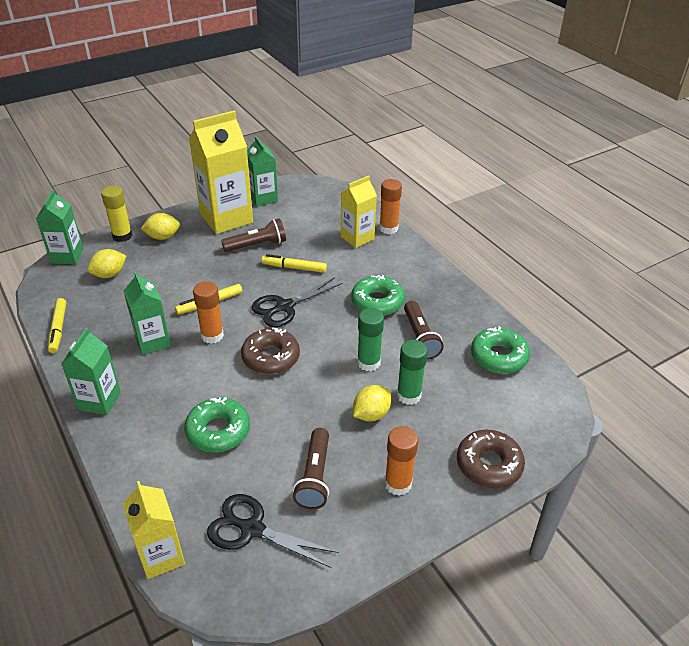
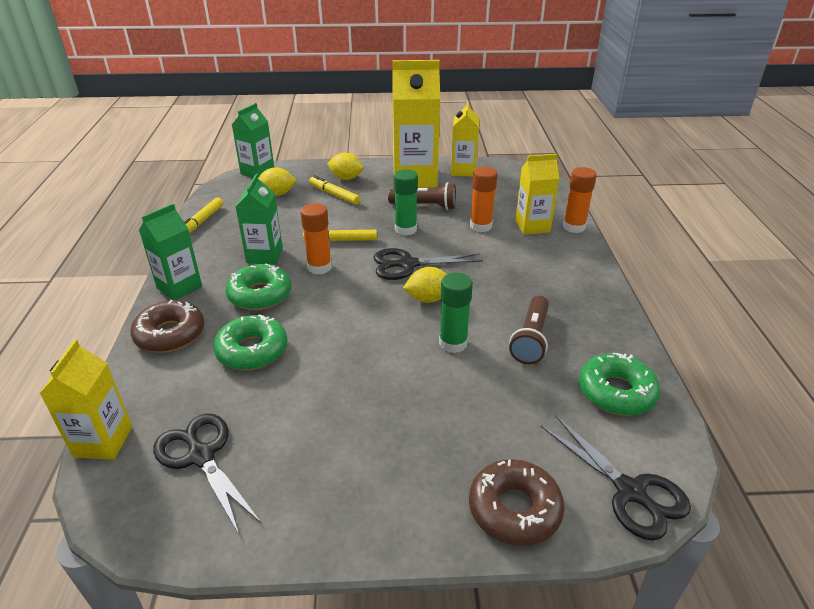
camera: 30 degrees right, 5 degrees down
yellow glue stick [101,186,132,242] -> none
brown donut [241,328,300,374] -> brown donut moved to [130,300,205,353]
green carton [247,136,278,206] -> yellow carton [451,101,479,177]
yellow marker [262,254,327,273] -> yellow marker moved to [309,175,360,205]
brown flashlight [293,428,329,509] -> none
green donut [351,275,405,315] -> green donut moved to [225,264,292,310]
yellow lemon [353,385,391,421] -> yellow lemon moved to [403,267,447,303]
orange glue stick [385,426,418,496] -> orange glue stick moved to [470,167,498,232]
green glue stick [397,340,428,405] -> green glue stick moved to [394,169,418,236]
none -> black scissors [541,415,691,541]

